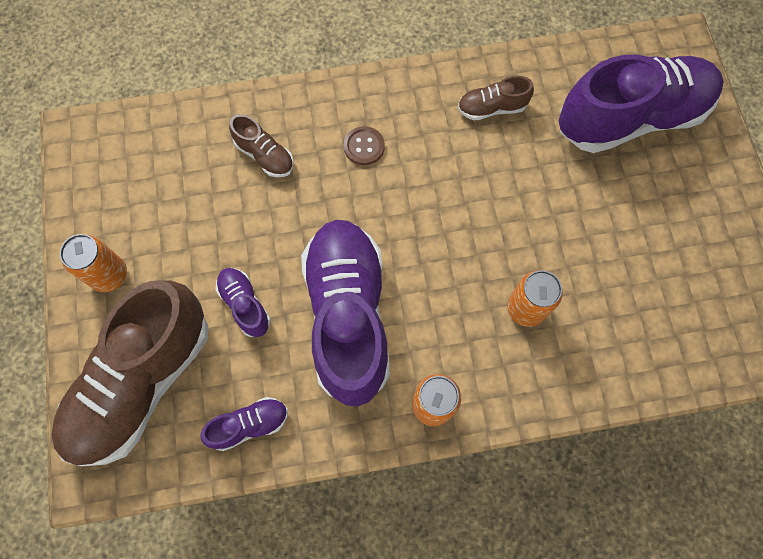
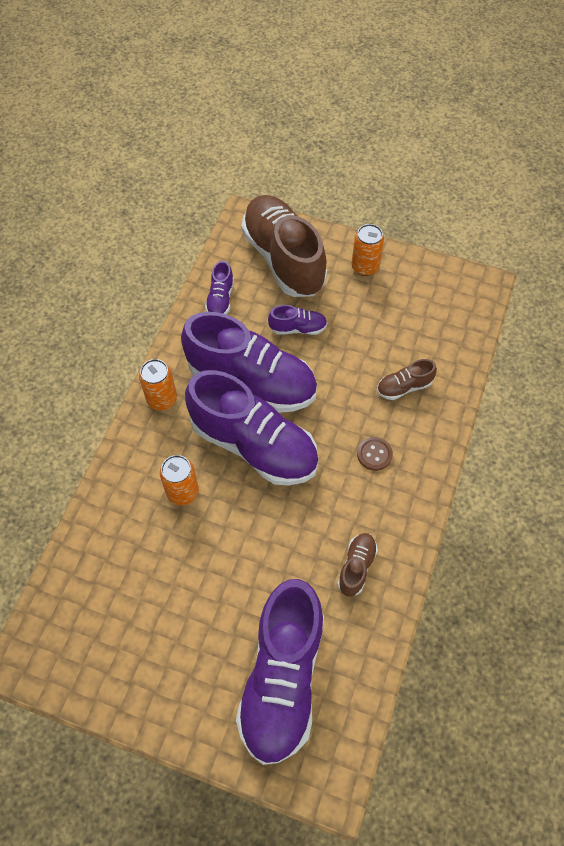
camera: 120 degrees right, 10 degrees down
none -> purple shoe [185,370,319,485]

